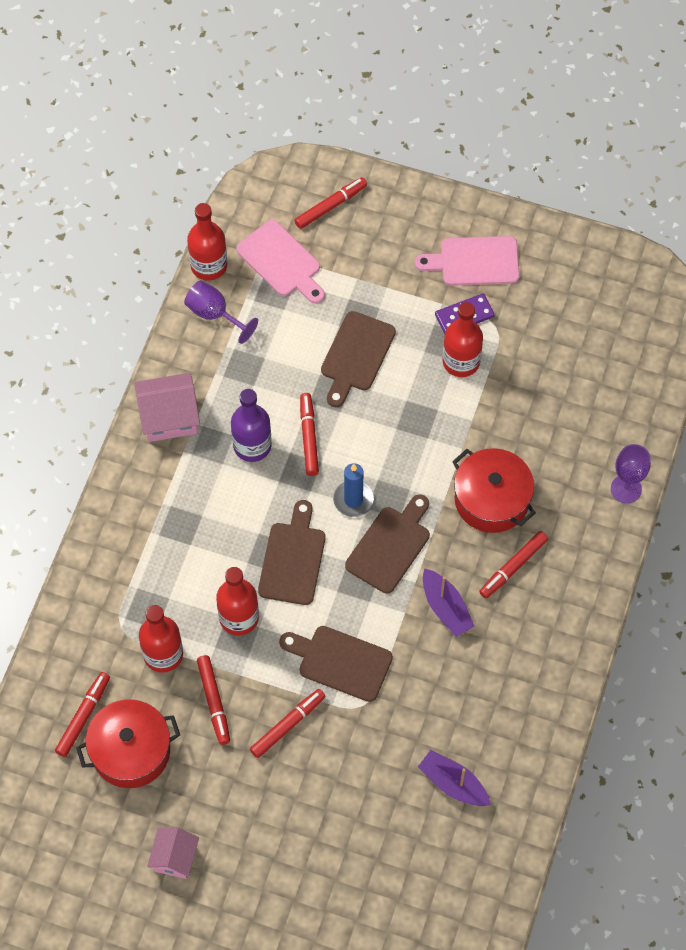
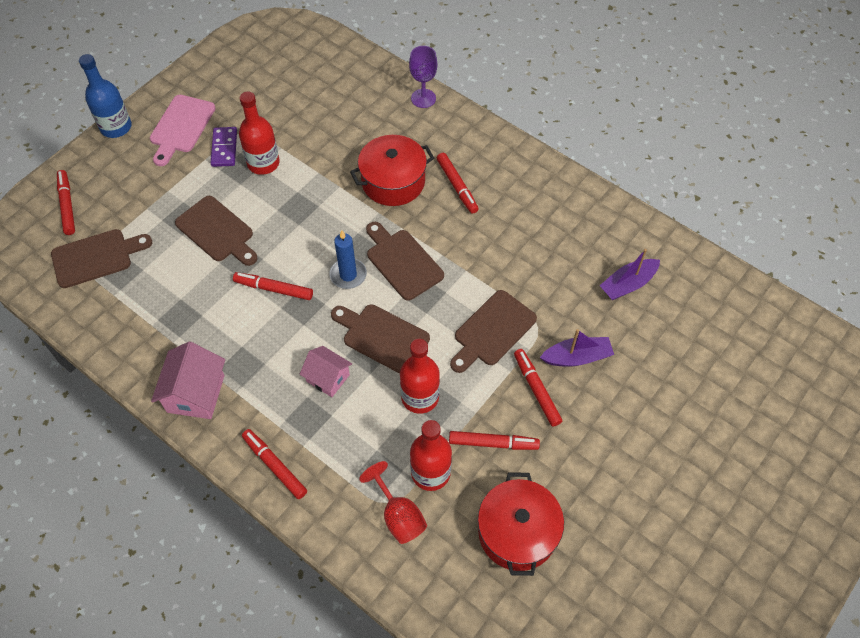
camera: 70 degrees left, 5 degrees down
red marker [55,672,110,757] -> red marker moved to [242,429,307,499]
pink house [147,827,199,879] -> pink house moved to [300,346,352,397]
purple goblet [184,280,258,344] -> none
red bottle [187,203,227,281] -> none
purple bottle [231,389,272,462] -> none
pink cutting board [236,220,325,304] -> brown cutting board [51,229,152,288]
purple boat [423,568,475,637] -> purple boat moved to [540,329,614,367]
none -> blue bottle [79,54,132,138]
none -> red goblet [359,461,427,544]

